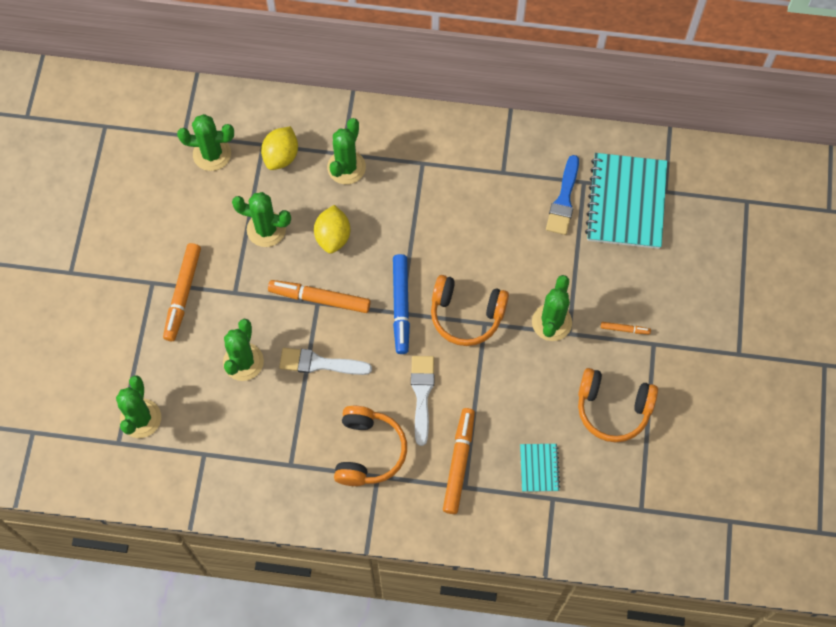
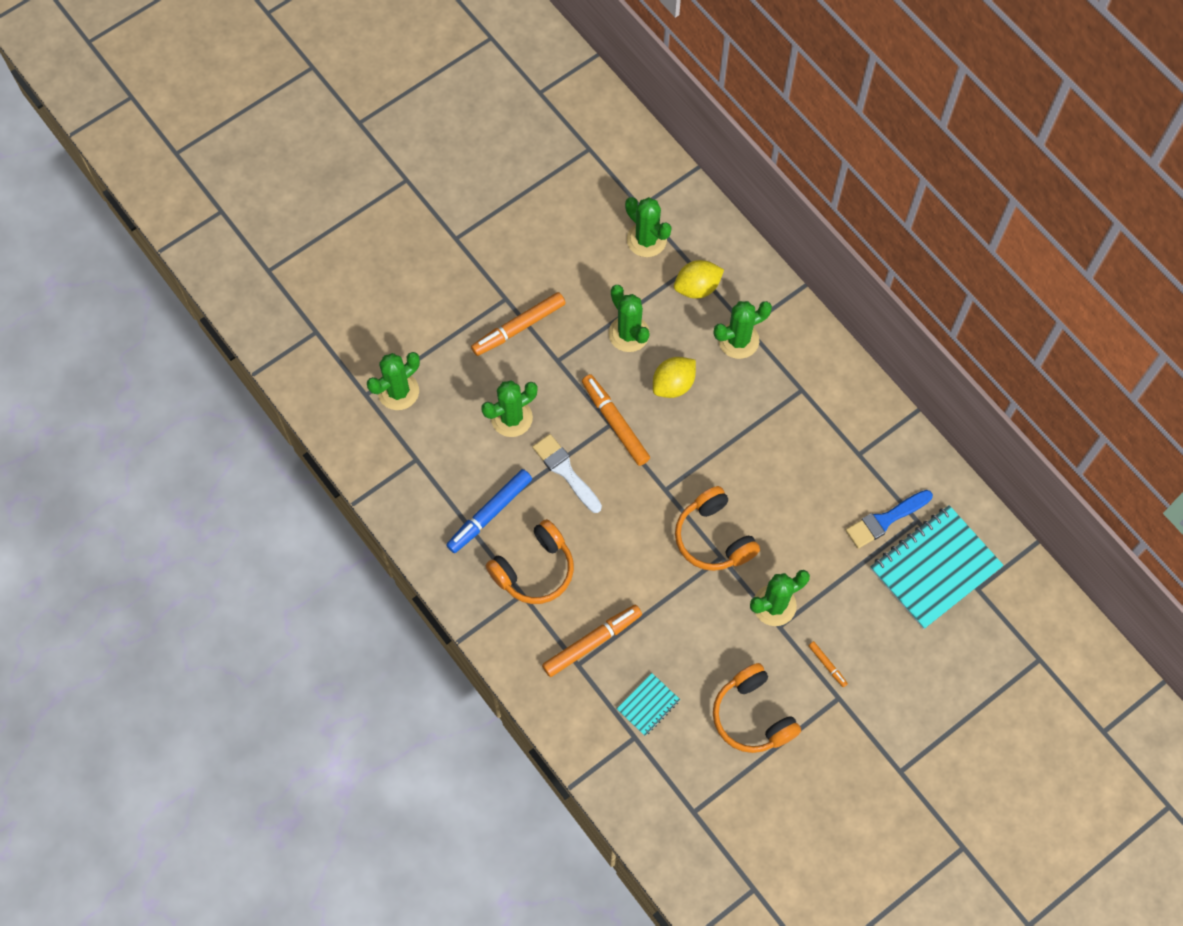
camera: 45 degrees right, 0 degrees up
blue marker [393,254,410,354] -> blue marker moved to [446,469,532,553]
white brush [411,356,434,446] -> none

